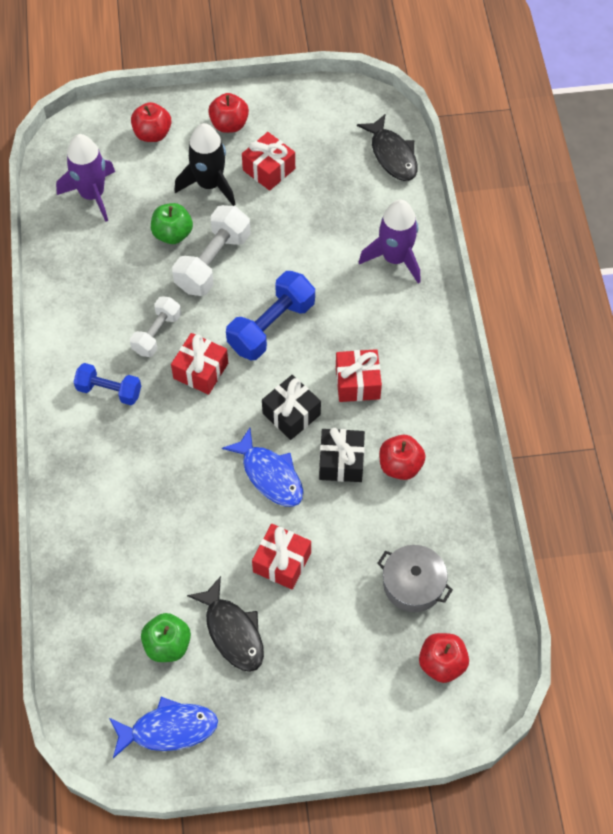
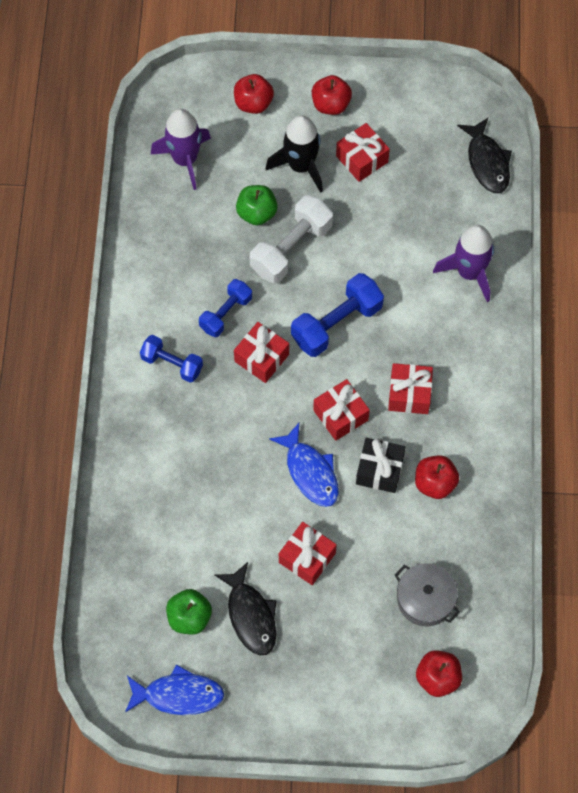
camera: 10 degrees right, 5 degrees up
white dumbbell [130,296,181,357] -> blue dumbbell [199,279,252,337]
black gift [262,375,321,440] -> red gift [313,379,370,441]

